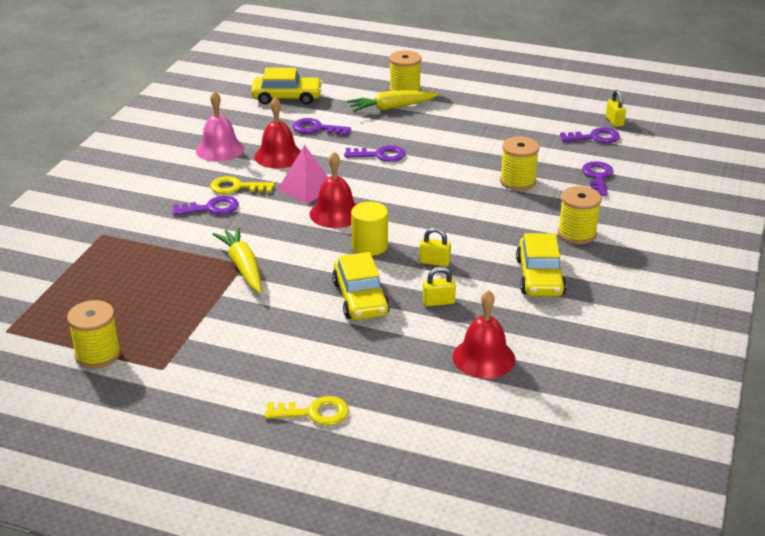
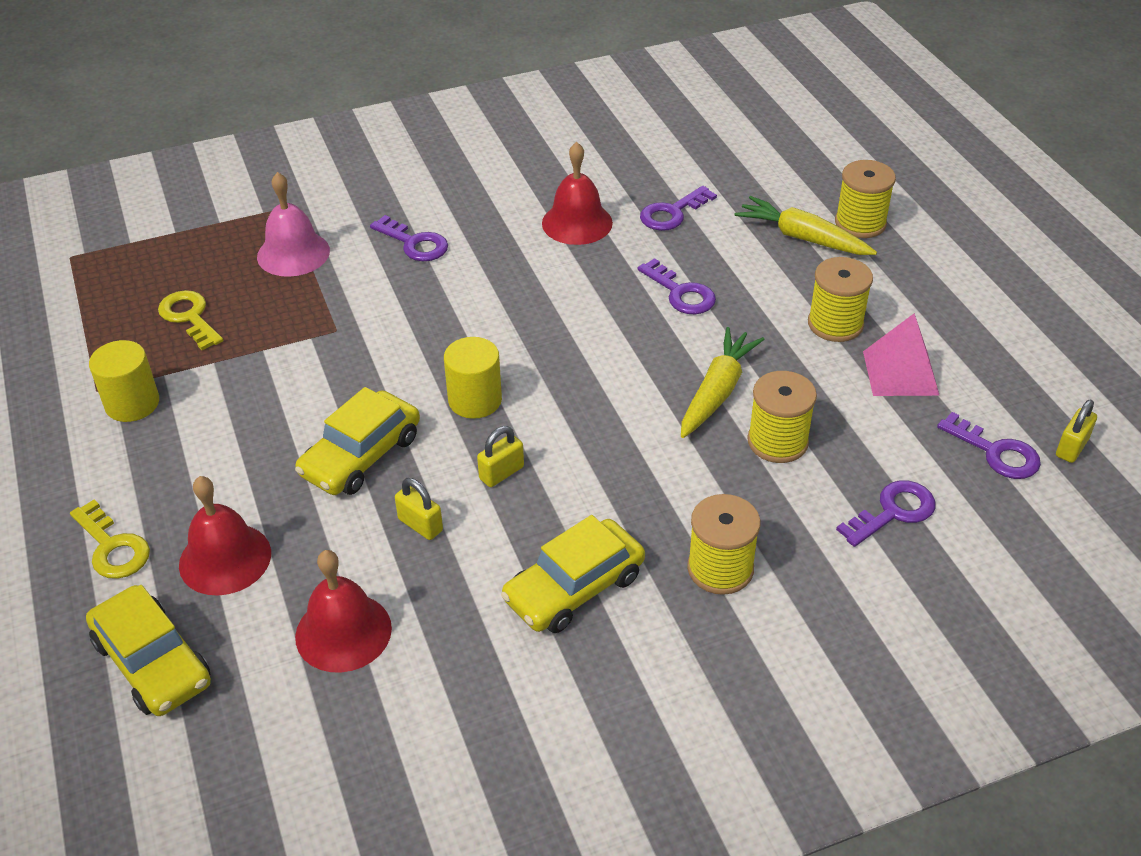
camera: 50 degrees right, 10 degrees up
yellow spool [67,300,121,369] -> yellow spool moved to [808,257,873,342]
pink bell [196,91,244,162] -> pink bell moved to [257,172,330,277]
yellow key [210,176,274,194] -> yellow key moved to [158,290,223,350]
yellow carrot [213,227,262,293] -> yellow carrot moved to [681,327,765,438]
yellow car [251,68,322,105] -> yellow car moved to [86,585,211,716]
pink pyramid [277,145,328,204] -> pink pyramid moved to [863,313,940,396]
purple key [293,118,351,136] -> purple key turned 105 degrees counterclockwise [640,186,717,231]
red bell [309,152,357,228] -> red bell moved to [179,476,271,595]
yellow padlock [419,228,451,267] -> yellow padlock turned 75 degrees clockwise [477,426,524,487]
none -> yellow cylinder [89,340,159,422]

